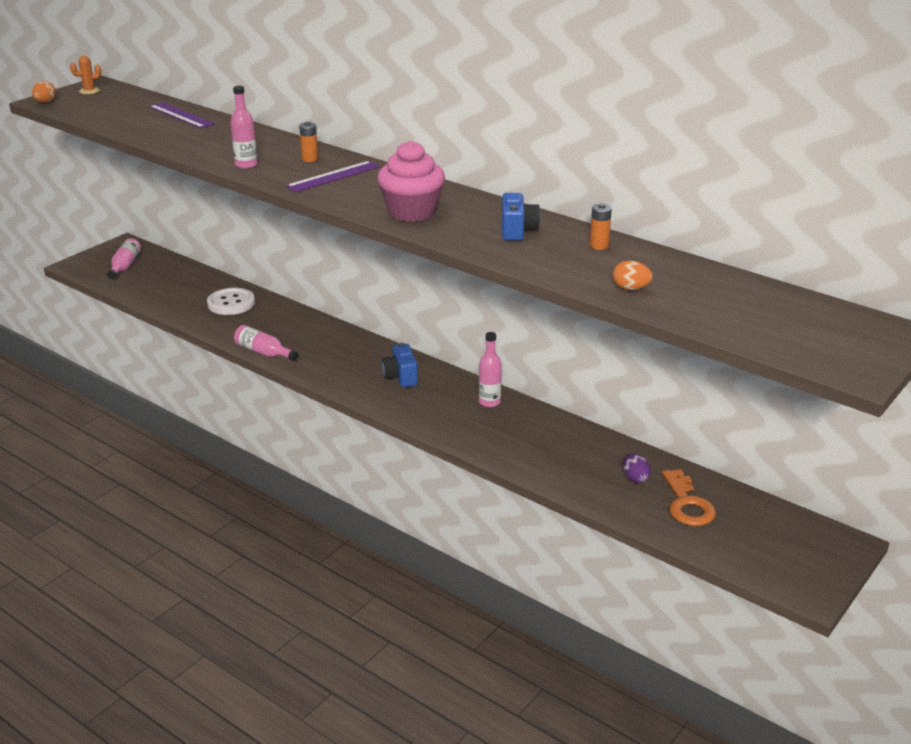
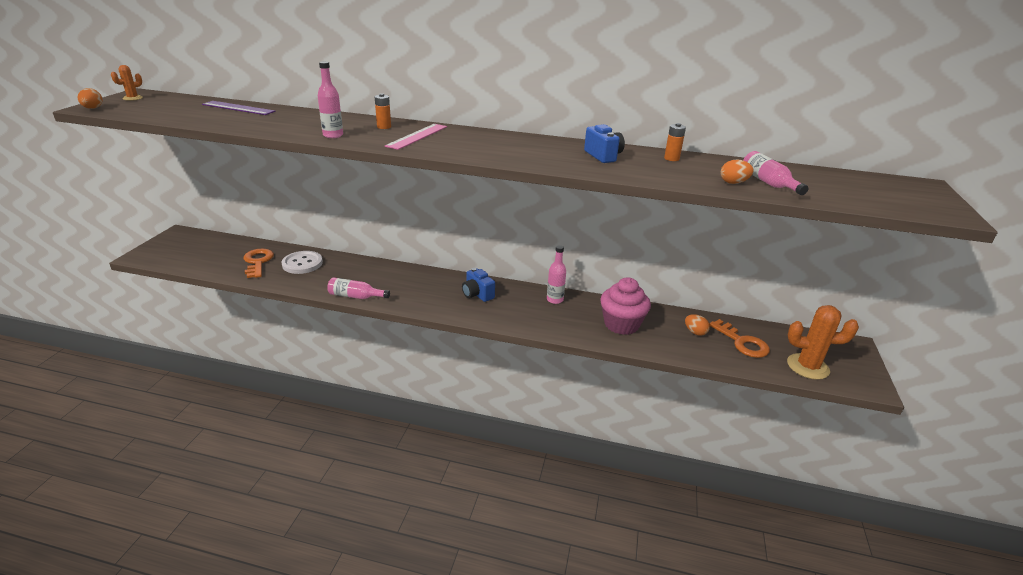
camera: 25 degrees left, 0 degrees up
pink bottle [107,238,141,279] -> pink bottle moved to [743,151,808,195]
purple ruler [286,161,380,192] -> pink ruler [385,124,447,150]
pink cupcake [377,140,445,222] -> pink cupcake moved to [600,277,651,335]
purple egg [623,453,651,483] -> orange egg [685,314,710,336]
none -> orange key [244,249,274,278]
none -> orange cactus [787,305,859,380]

